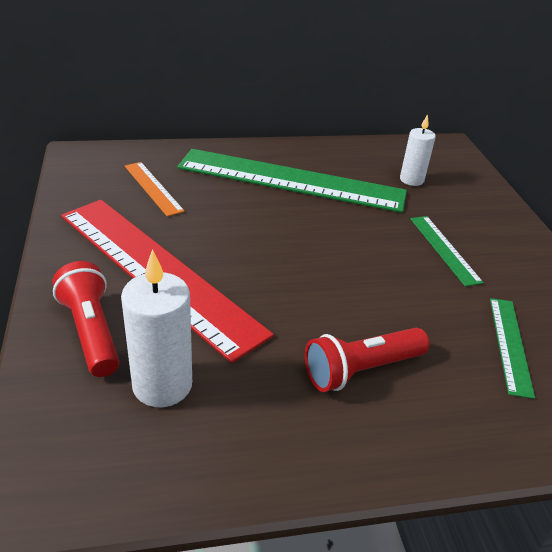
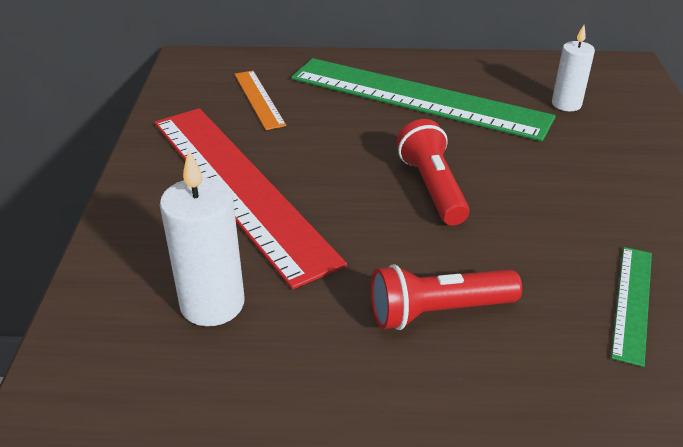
camera: 15 degrees right, 0 degrees up
red flashlight [53,261,119,377] -> red flashlight moved to [397,119,469,225]
green ruler [410,216,484,287] -> none

